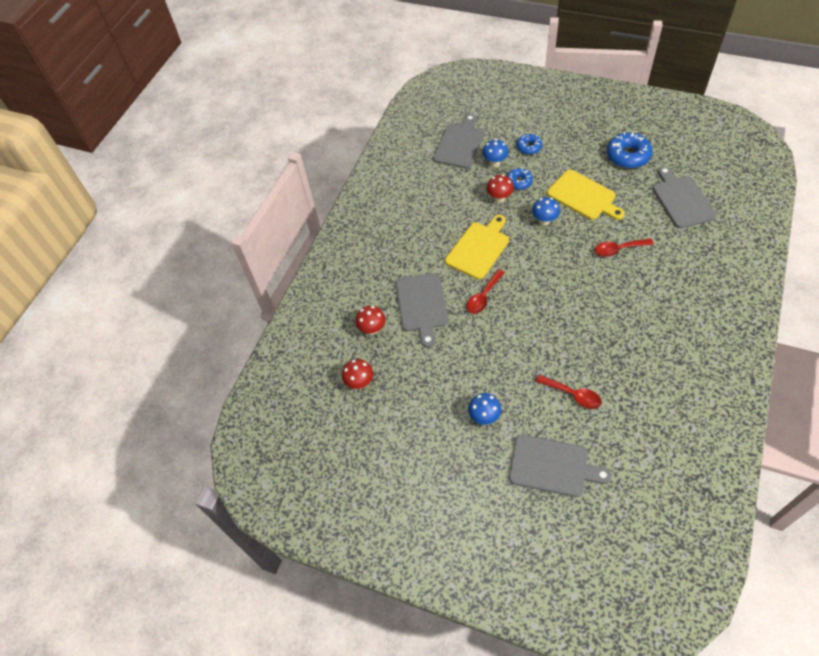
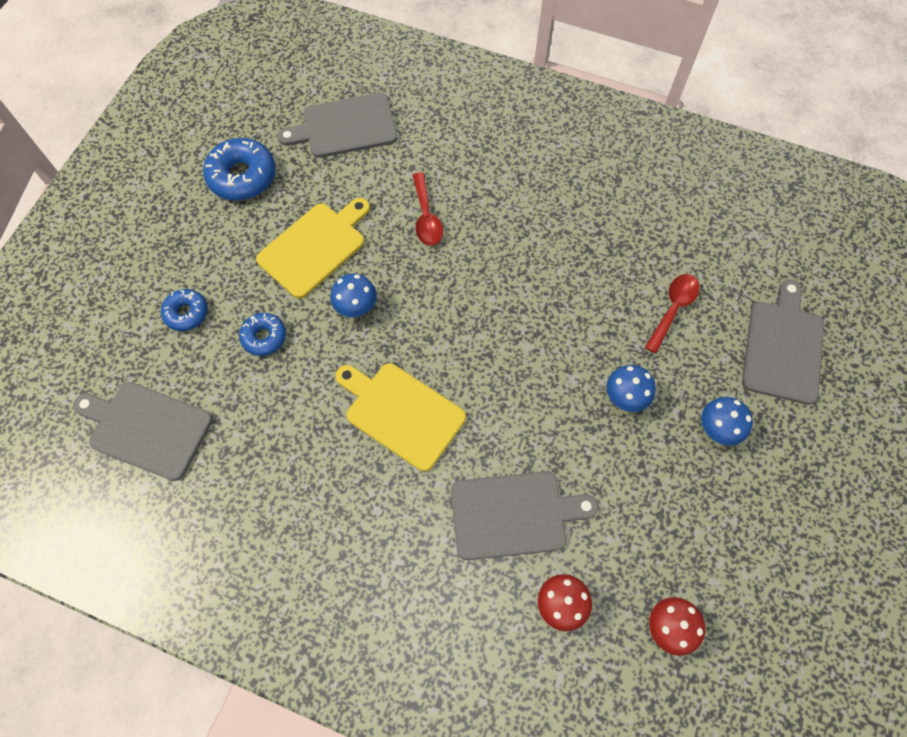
camera: 95 degrees left, 10 degrees up
red spoon [466,269,505,314] -> none
blue mushroom [482,139,509,167] -> blue mushroom moved to [606,365,656,412]
red mushroom [486,175,514,203] -> none

